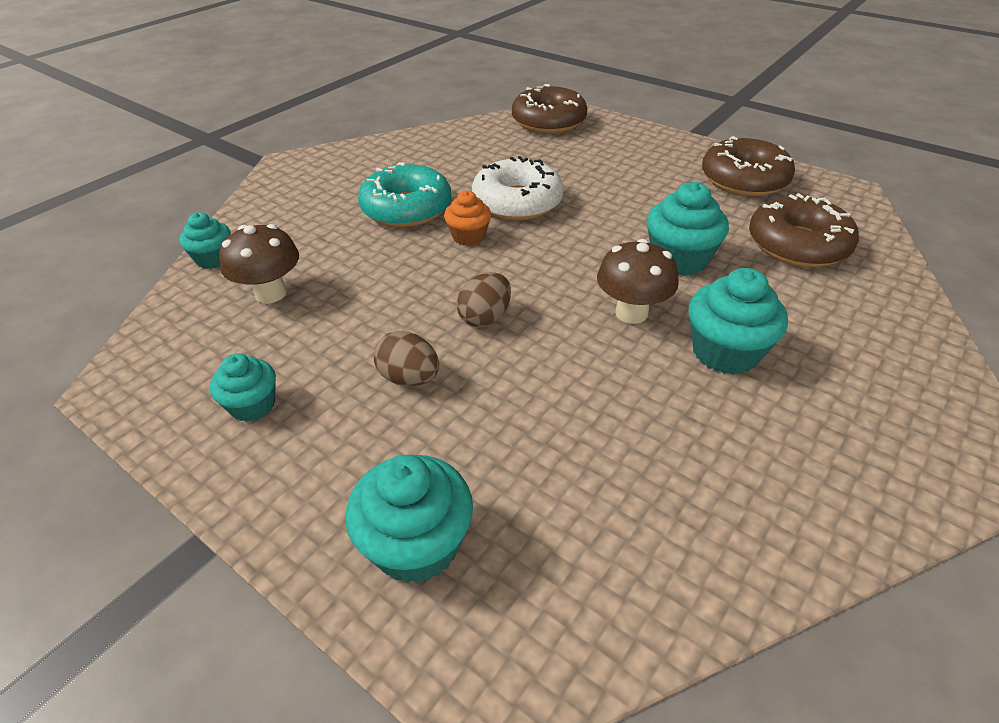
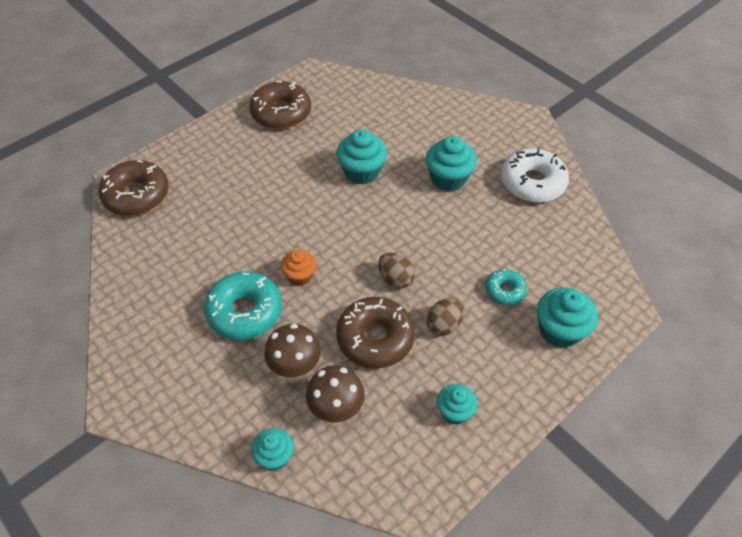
camera: 80 degrees left, 10 degrees up
white donut [472,156,564,221] -> white donut moved to [501,148,569,203]
brown mushroom [597,239,679,324] -> brown mushroom moved to [264,324,321,377]
brown donut [749,193,859,267] -> brown donut moved to [336,297,415,369]
none -> turquoise donut [485,269,527,305]

